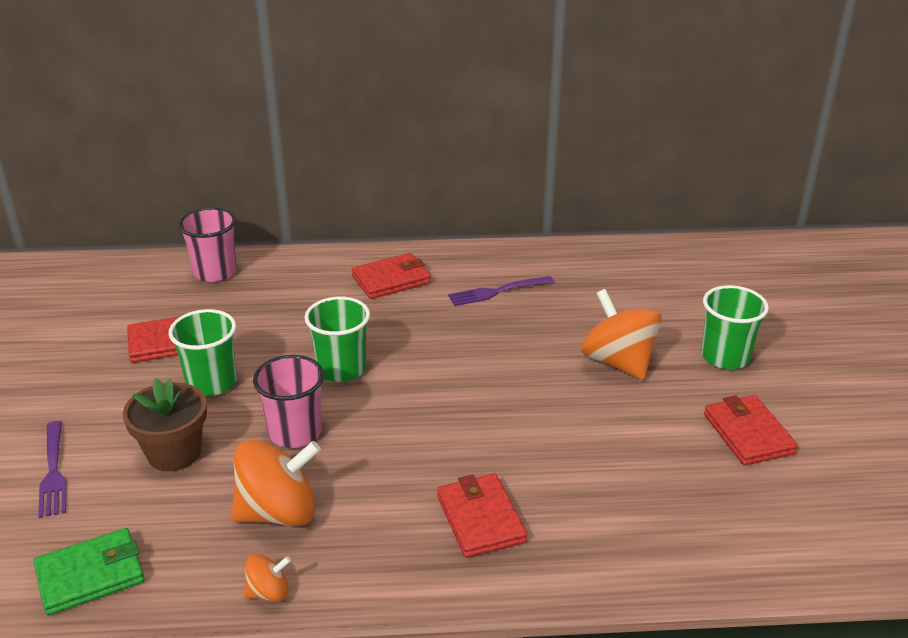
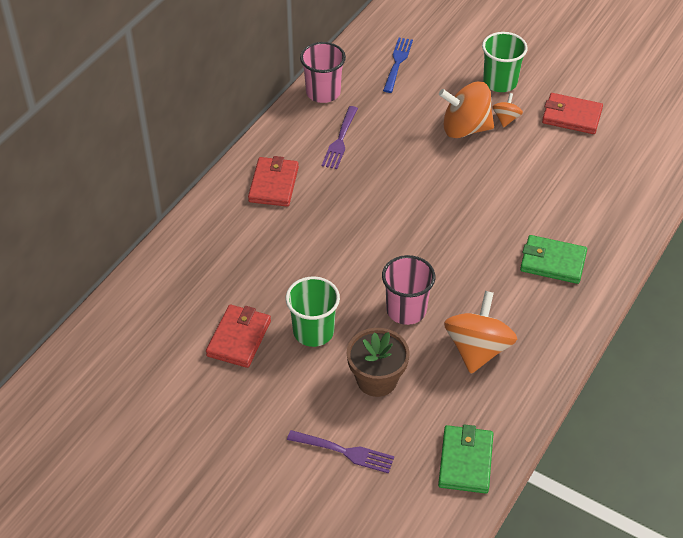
camera: 55 degrees left, 15 degrees up
pink cup [178,208,237,282] -> pink cup moved to [300,42,346,103]
orange spinning top [244,554,291,602] -> orange spinning top moved to [492,93,523,128]
green cup [304,297,370,382] -> none
red wallet [437,474,527,558] -> green wallet [520,235,587,284]
none -> blue fork [383,38,413,93]

